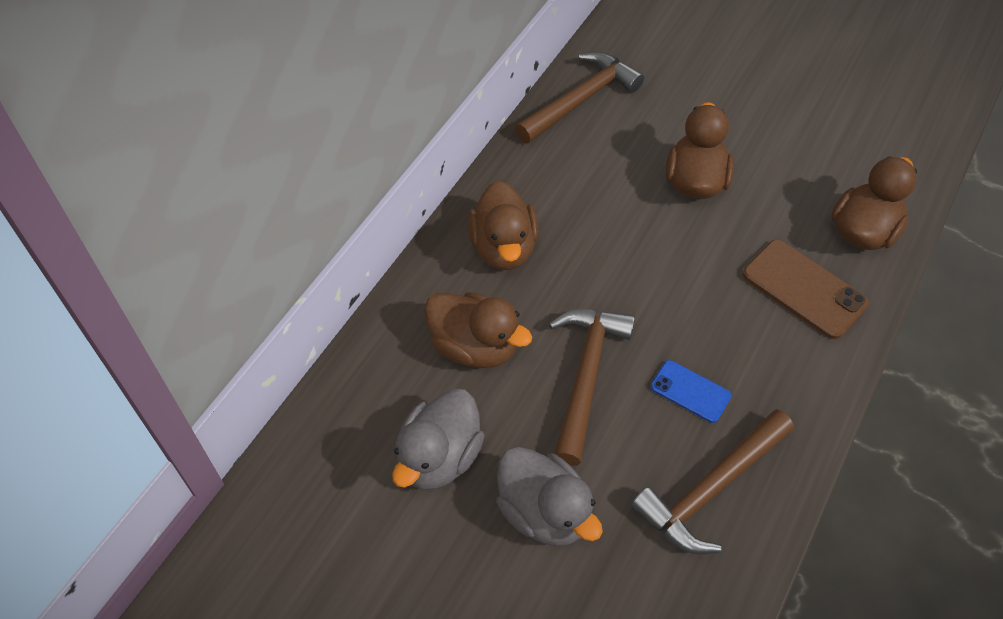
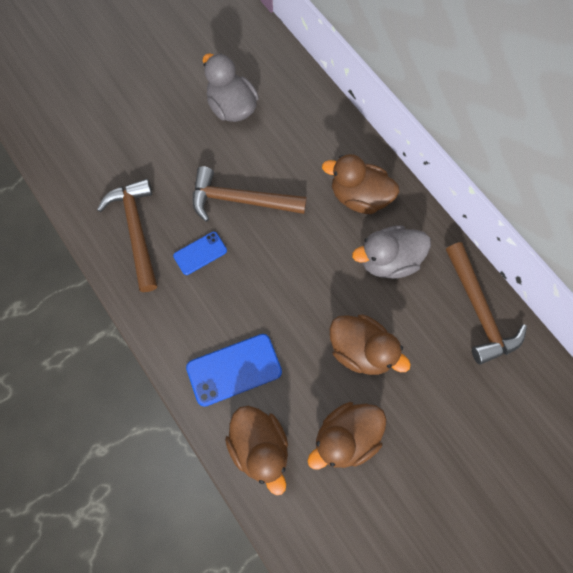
camera: 115 degrees right, 15 degrees up
brown duck [424,292,532,368] -> brown duck moved to [307,402,387,470]
grey duck [496,447,603,546] -> grey duck moved to [352,225,431,279]
brown hammer [549,309,635,466] -> brown hammer turned 150 degrees clockwise [193,166,307,222]
brown phone [743,240,869,339] -> blue phone [186,334,282,407]

